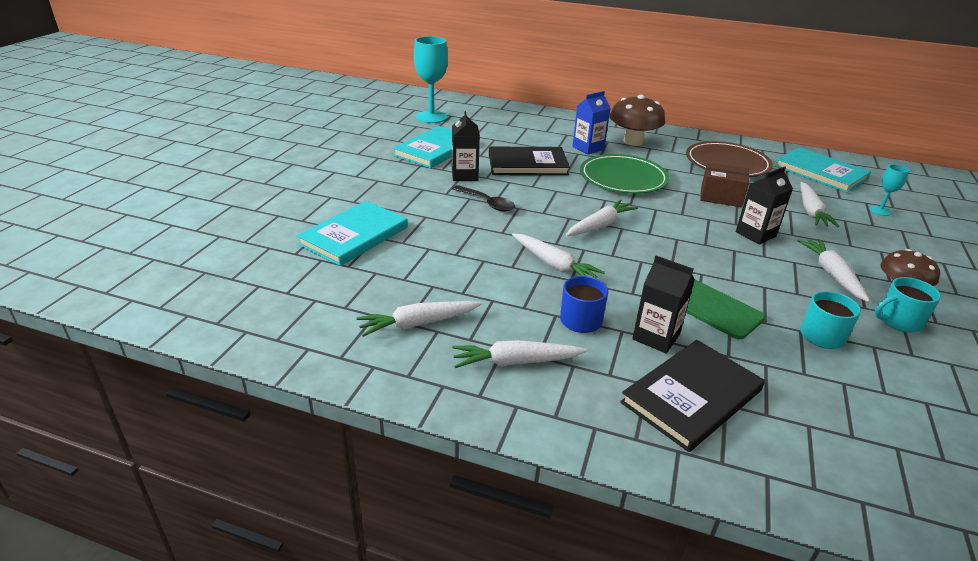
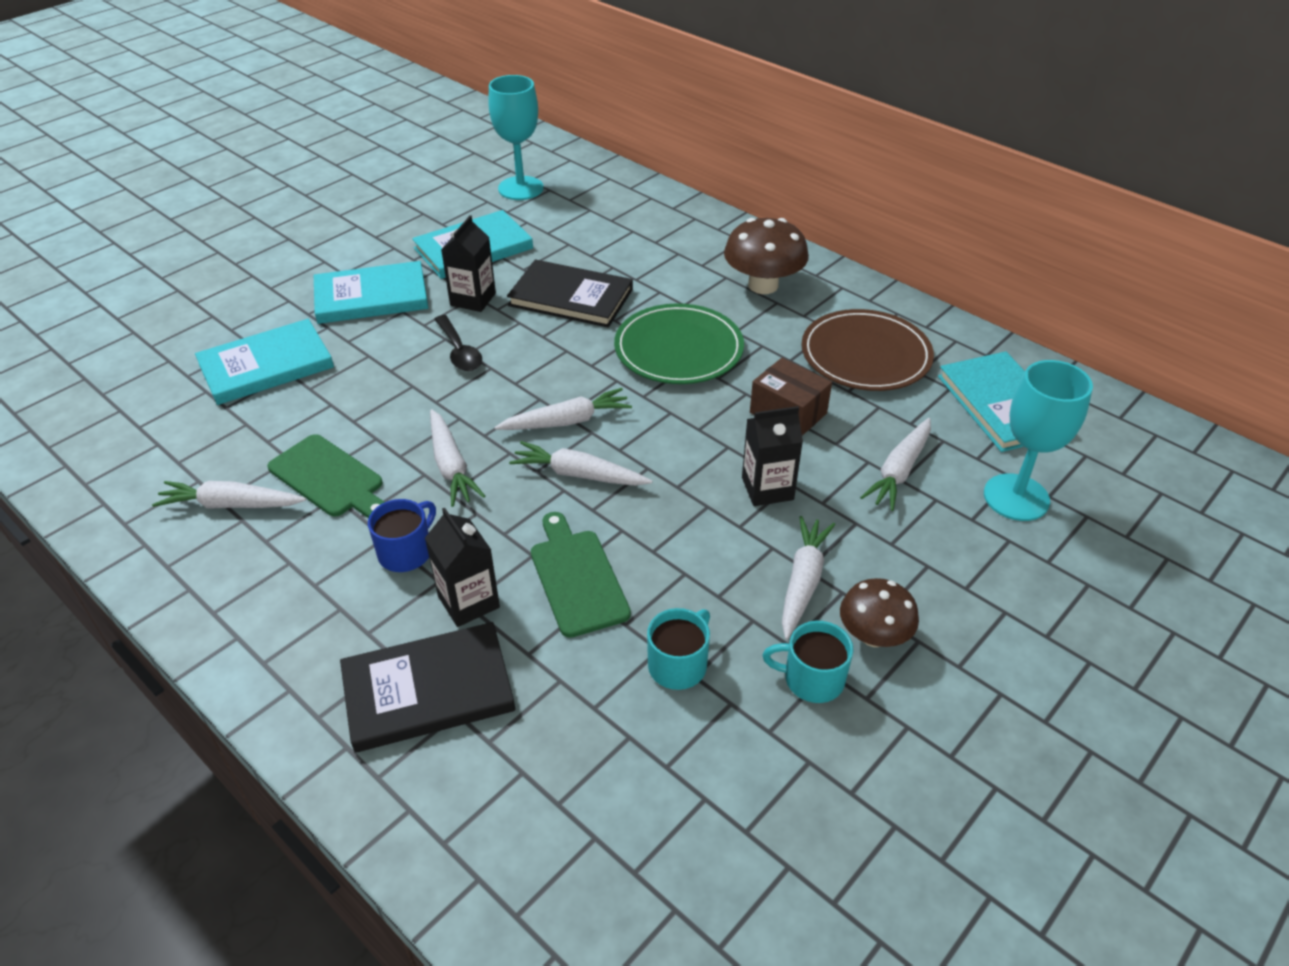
camera: 25 degrees right, 10 degrees up
white carrot [452,340,587,368] -> white carrot moved to [509,441,653,486]
blue carton [572,91,611,155] -> none
turquoise goblet [869,164,910,216] -> turquoise goblet [984,360,1093,521], size x2.01
none -> green cutting board [268,434,385,518]
none -> turquoise book [314,261,428,324]

